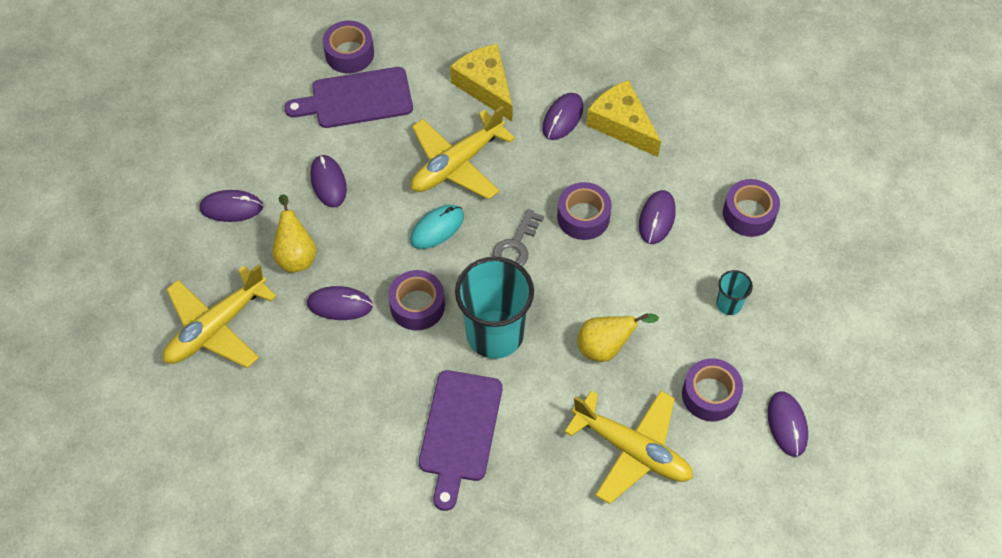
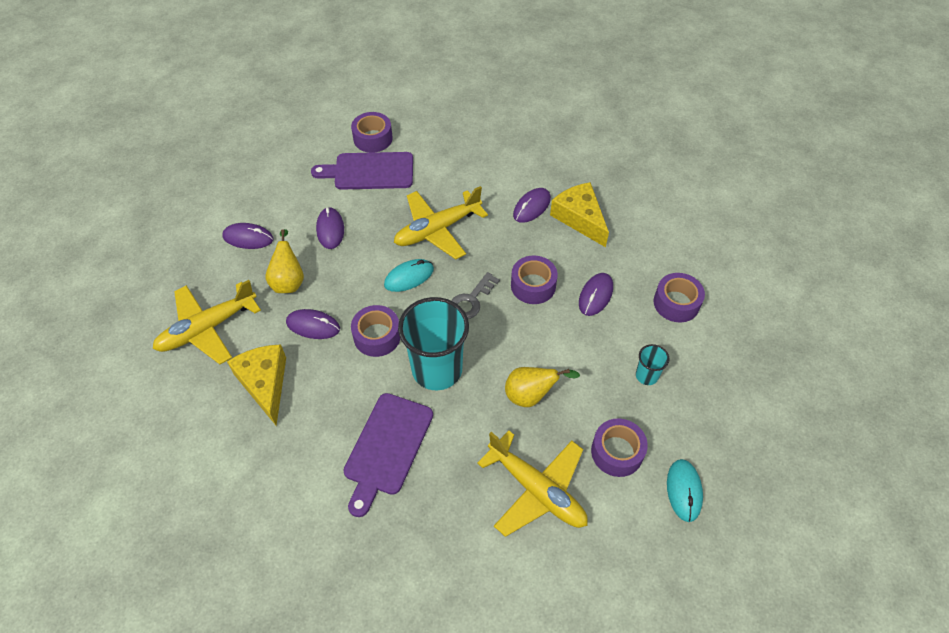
camera: 10 degrees right, 5 degrees down
yellow cheese [450,44,513,122] -> yellow cheese moved to [227,344,286,426]
purple mouse [768,391,808,457] -> turquoise mouse [667,459,703,522]

